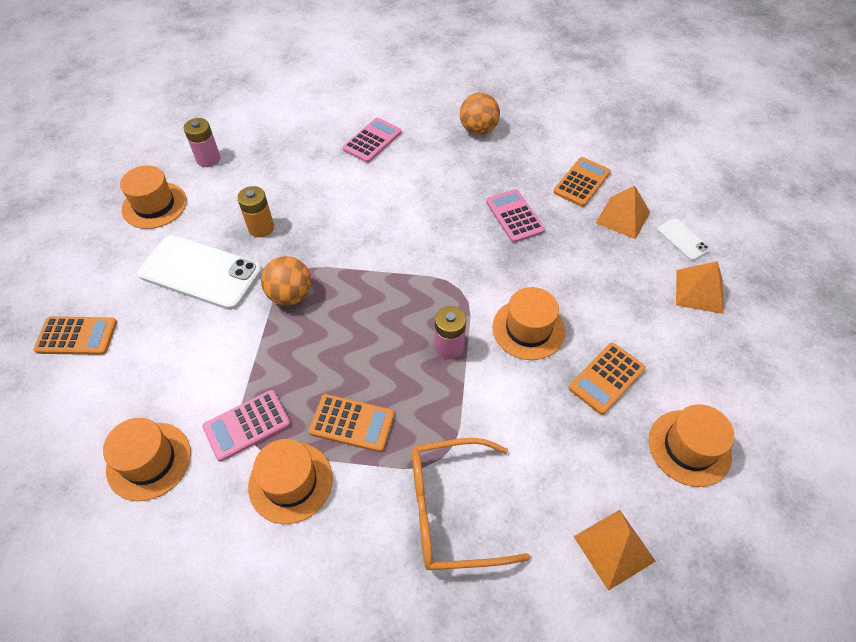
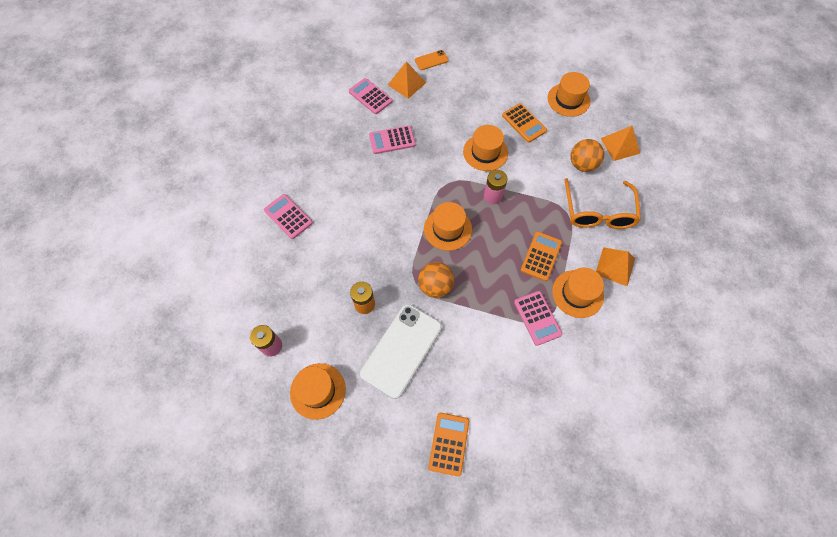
camera: 80 degrees left, 10 degrees up
orange hat [103,418,191,501] -> orange hat moved to [424,202,472,251]
orange ball [460,93,500,135] -> orange ball moved to [571,139,604,172]
orange calculator [553,157,611,207] -> pink calculator [349,78,393,114]
white phone [657,218,710,261] -> orange phone [415,50,449,70]
orange pyramid [676,261,724,314] -> orange pyramid moved to [596,247,635,287]

